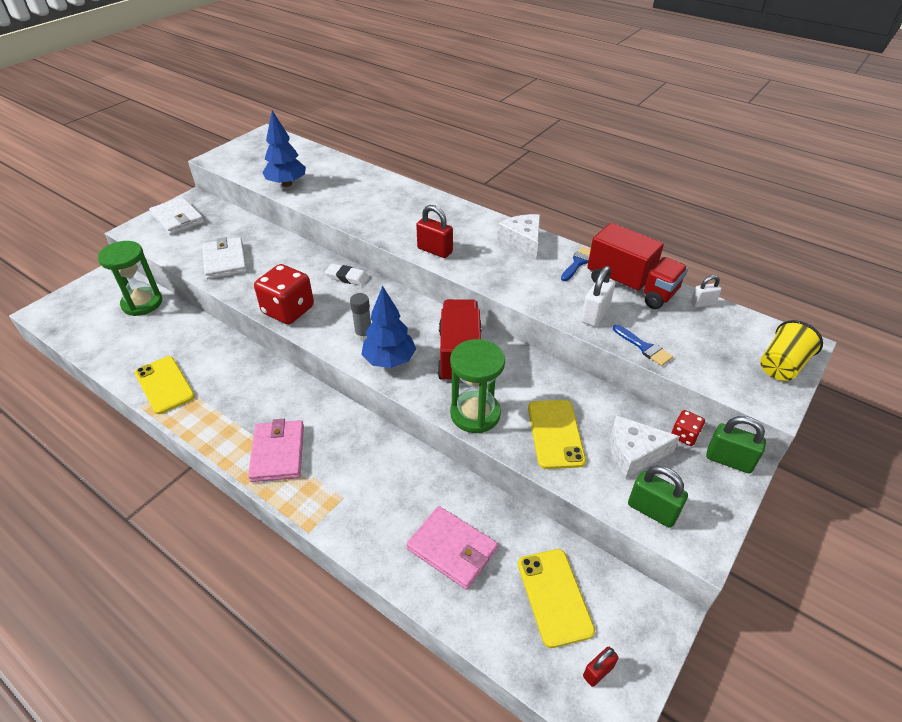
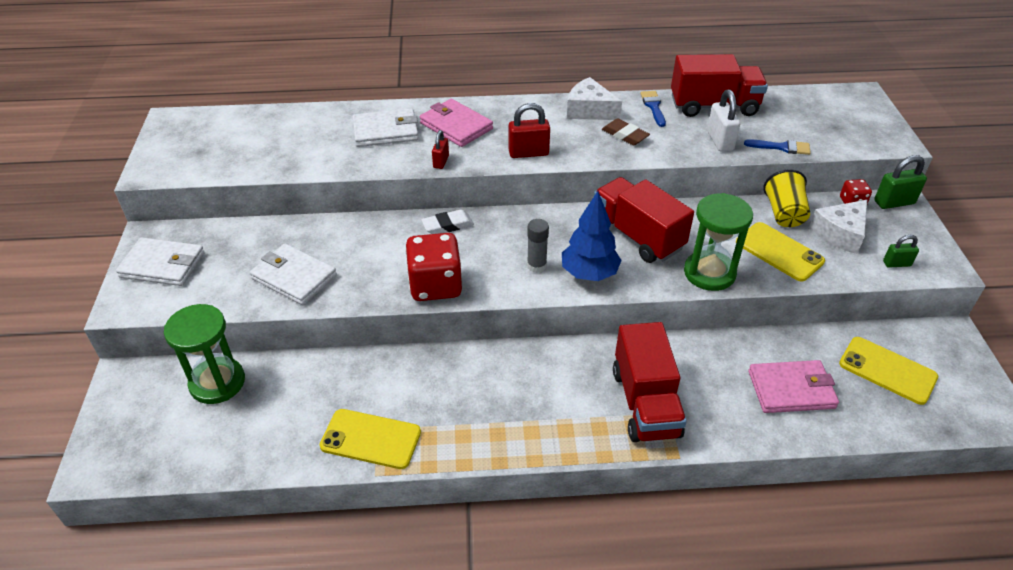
camera: 40 degrees left, 0 degrees up
pink wallet [248,419,304,482] -> pink wallet moved to [420,99,493,147]
blue tree [262,110,306,187] -> none
red padlock [583,647,619,687] -> red padlock moved to [432,130,449,169]
green padlock [628,465,688,528] -> green padlock [883,235,919,268], size x0.62
white padlock [691,275,722,307] -> none
yellow cup [760,320,823,381] -> yellow cup moved to [763,170,810,227]
none -> white wallet [353,108,419,147]
none -> brown eraser [602,118,650,145]
none -> red truck [613,322,687,442]

